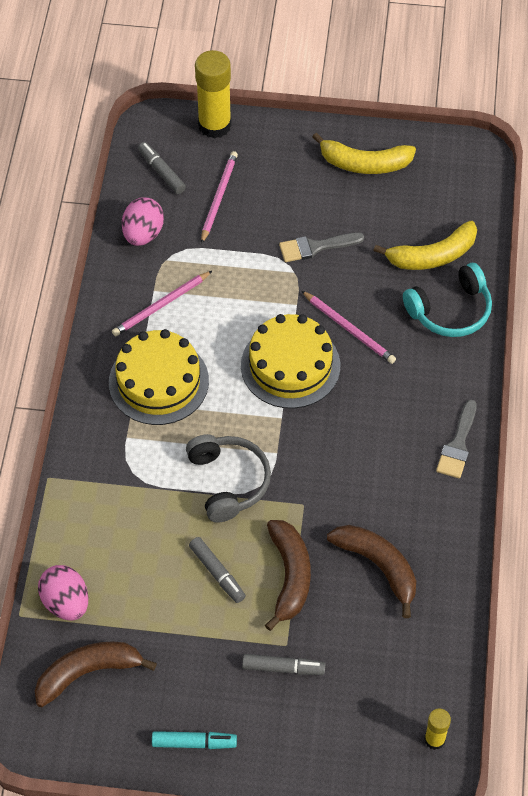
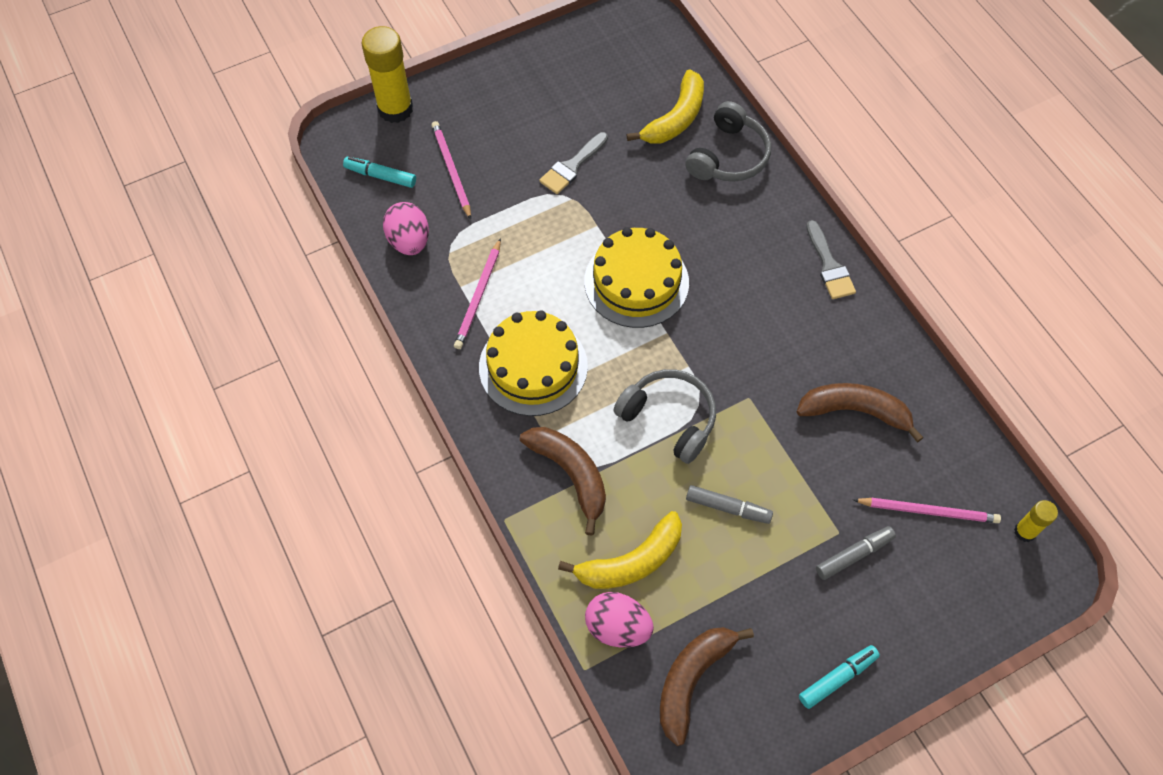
camera: 35 degrees left, 5 degrees up
grey marker [138,142,186,194] -> turquoise marker [343,157,416,188]
brown banana [265,520,311,631] -> brown banana moved to [520,427,606,536]
pink pencil [302,291,396,364] -> pink pencil moved to [853,497,1001,523]
yellow banana [312,133,416,174] -> yellow banana moved to [558,511,682,589]
turquoise headphones [403,263,492,337] -> grey headphones [685,101,771,182]

